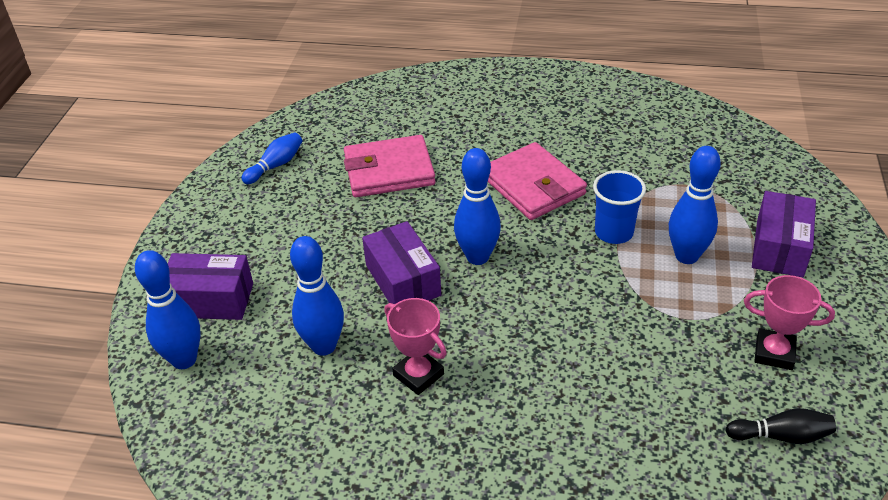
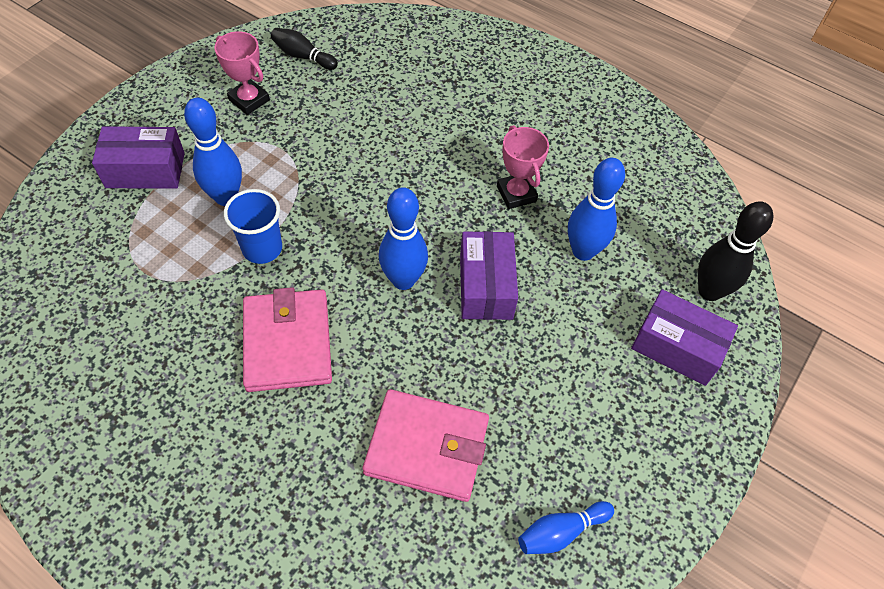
camera: 160 degrees left, 15 degrees up
blue bowling pin [135,250,201,369] -> black bowling pin [698,201,773,301]
purple box [752,191,816,277] -> purple box turned 45 degrees clockwise [92,126,185,189]

